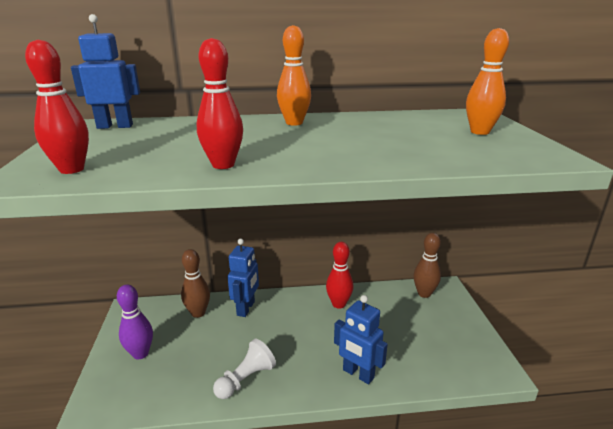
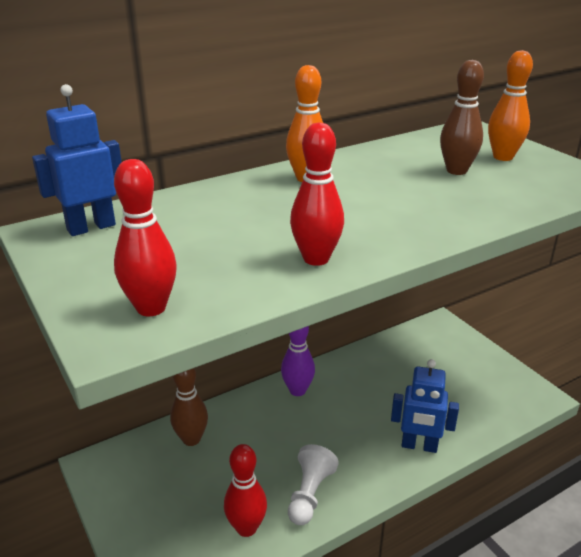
camera: 25 degrees left, 5 degrees up
purple bowling pin [117,284,153,359] -> purple bowling pin moved to [281,326,315,396]
blue robot [228,239,259,317] -> none
red bowling pin [326,242,353,309] -> red bowling pin moved to [224,444,267,537]
brown bowling pin [413,233,441,298] -> brown bowling pin moved to [440,60,484,175]

